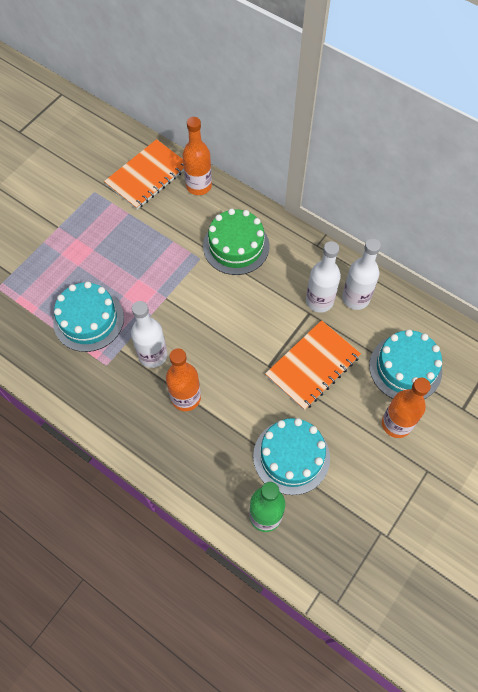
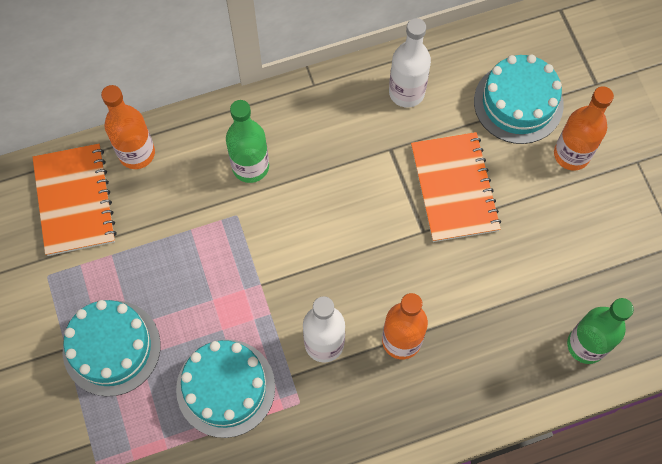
camera: 55 degrees left, 5 degrees up
green cake [203,209,270,275] -> green bottle [226,100,269,183]
turquoise cake [253,418,330,495] -> turquoise cake moved to [63,300,161,396]
white bottle [306,241,341,313] -> none

